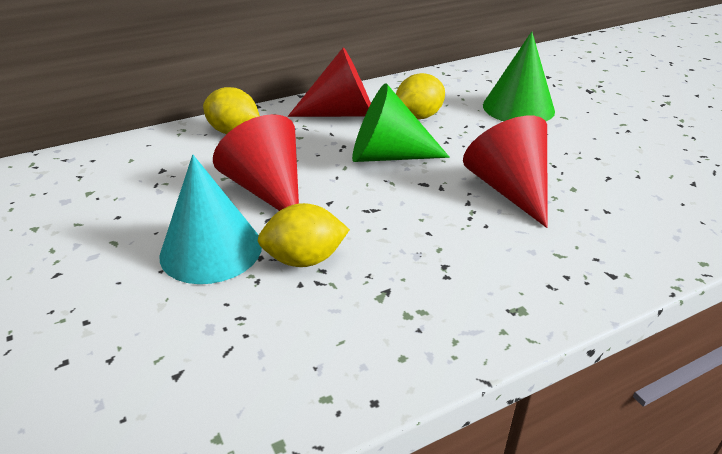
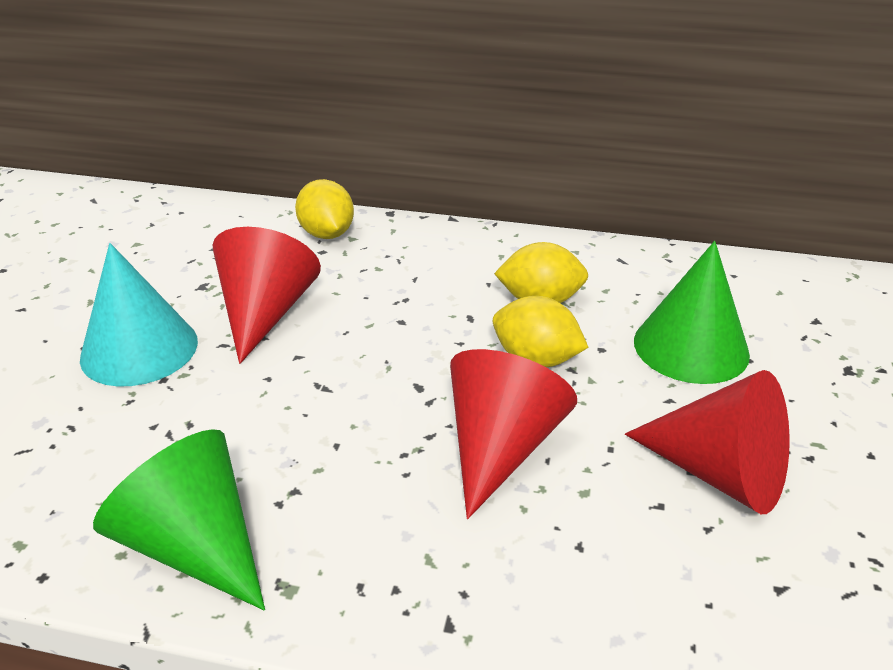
camera: 40 degrees right, 0 degrees up
yellow lemon [258,203,350,267] -> yellow lemon moved to [493,296,588,367]
red cone [288,47,371,117] -> red cone moved to [625,370,790,514]
green cone [352,83,450,162] -> green cone moved to [93,429,265,610]

